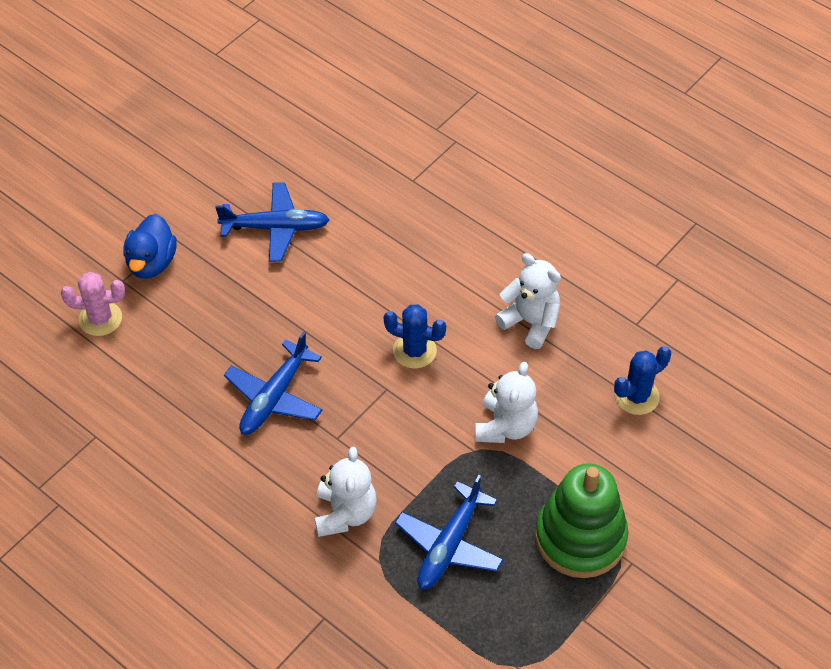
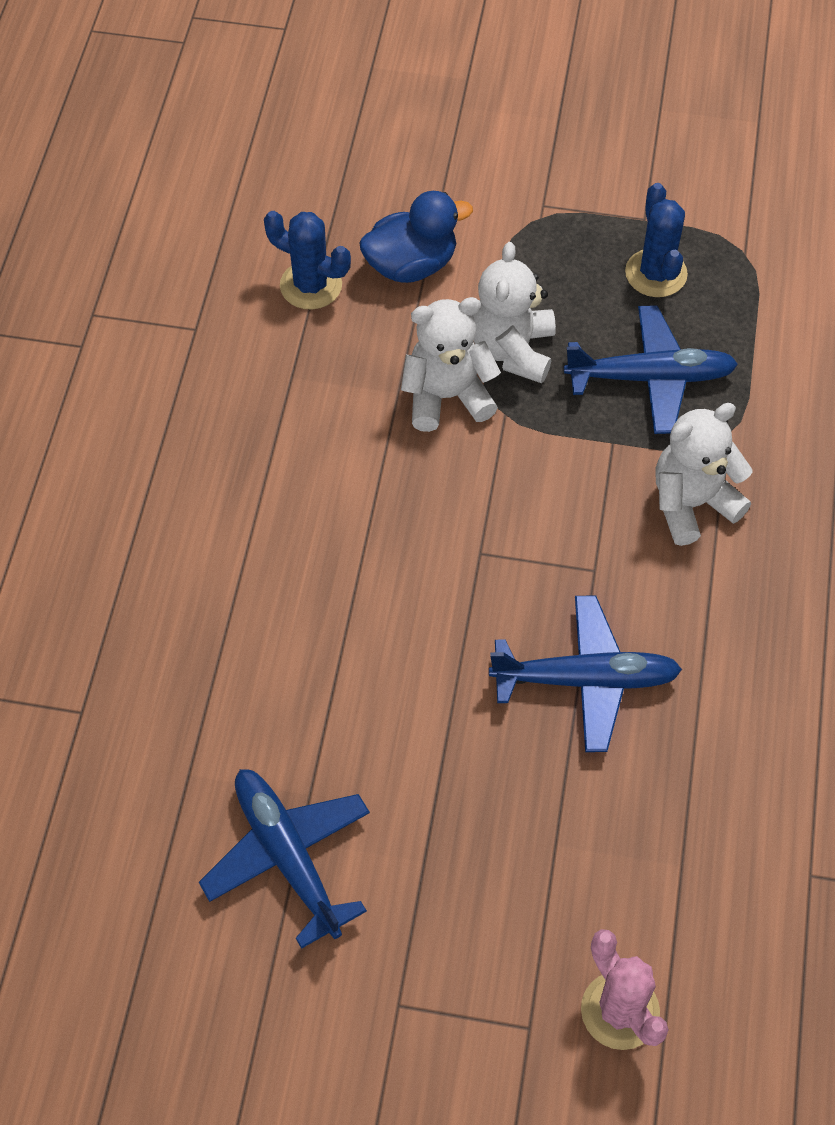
camera: 120 degrees left, 5 degrees up
blue duck [123,214,177,279] -> blue duck moved to [359,191,473,283]
blue cactus [384,304,446,369] -> blue cactus moved to [625,183,688,297]
white teddy bear [495,253,561,349] -> white teddy bear moved to [473,242,556,383]
green stacking toy [535,463,628,578] -> none

